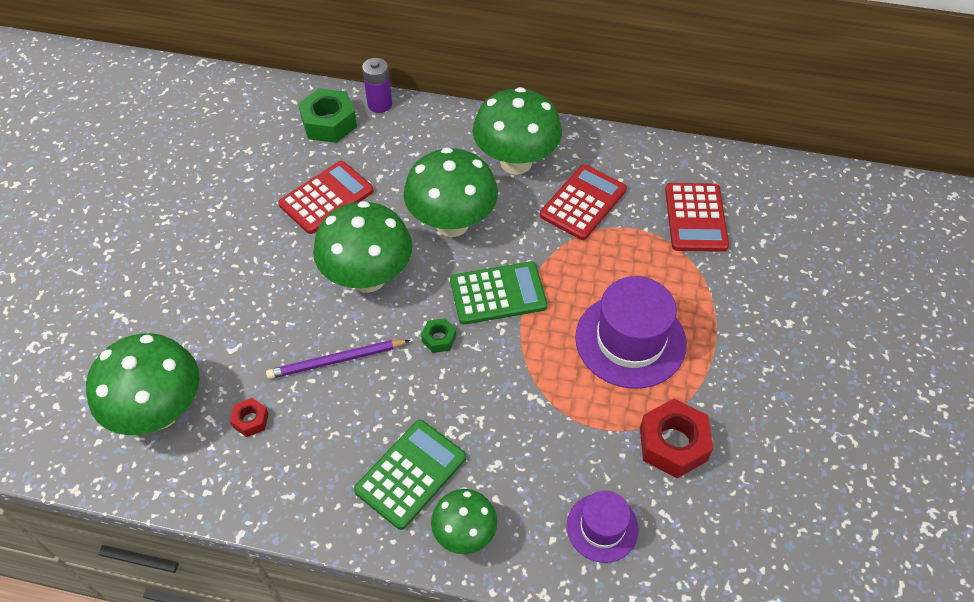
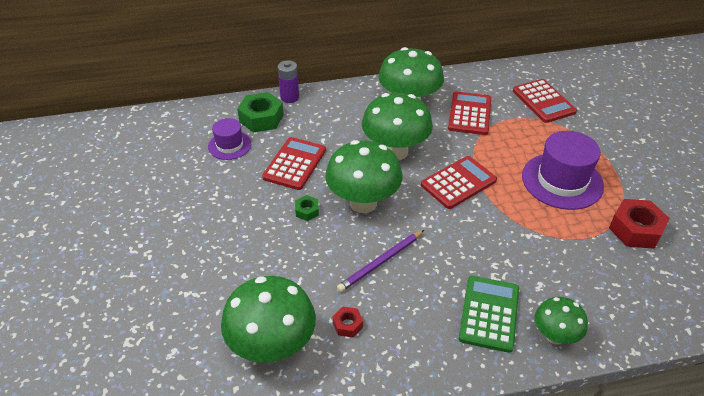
camera: 25 degrees left, 10 degrees down
green nut [421,318,456,353] -> green nut moved to [295,195,319,221]
green calculator [450,262,548,325] -> red calculator [421,156,497,209]
purple hat [567,491,639,563] -> purple hat moved to [208,118,251,160]

